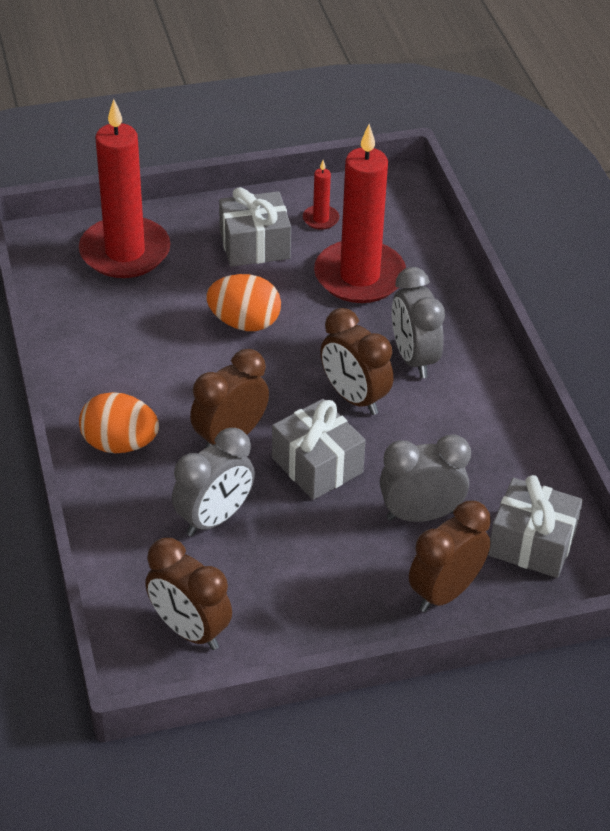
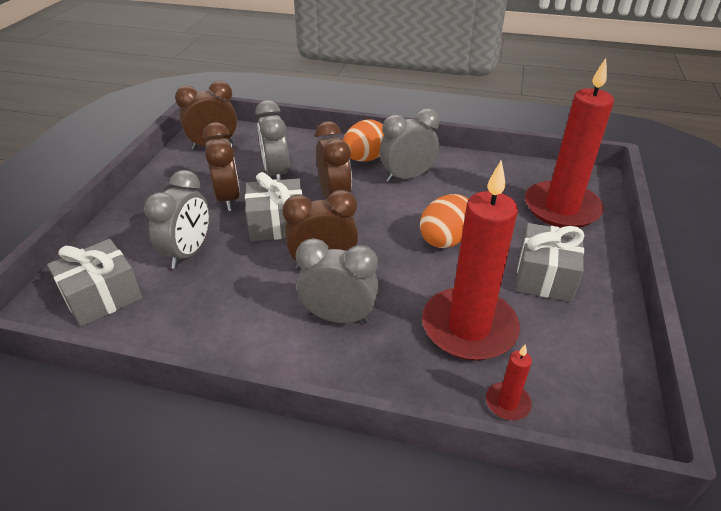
camera: 120 degrees right, 5 degrees down
red candle [303,160,339,230] -> red candle moved to [486,344,532,420]
brown clock [409,501,491,612] -> brown clock moved to [203,122,240,211]
none -> grey clock [380,108,439,182]

